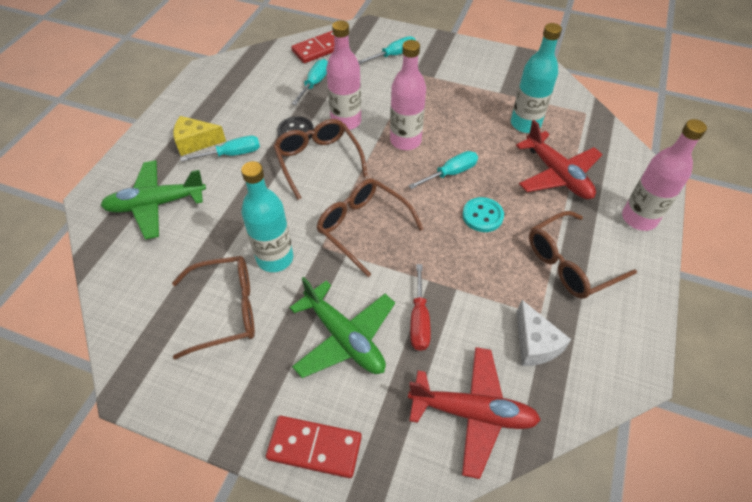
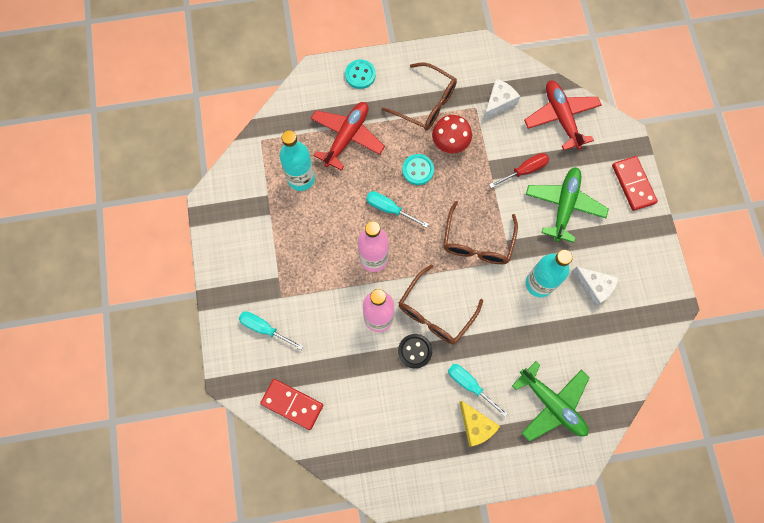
camera: 120 degrees left, 20 degrees up
brown glasses [172,256,255,359] -> white cheese [572,267,619,307]
turquoise screwdriver [292,59,328,105] -> none
pink bottle [622,119,707,231] -> turquoise button [345,60,376,89]
none -> red mushroom [432,115,472,153]

